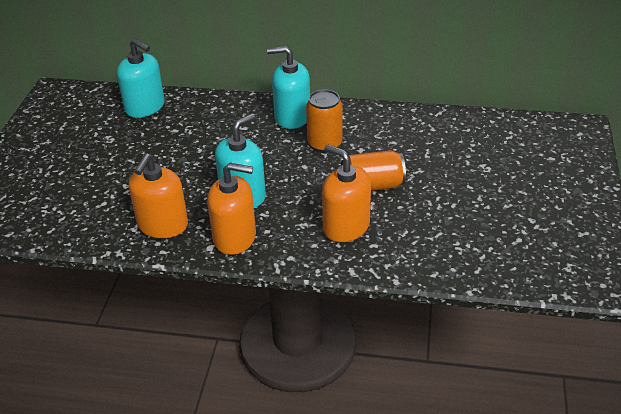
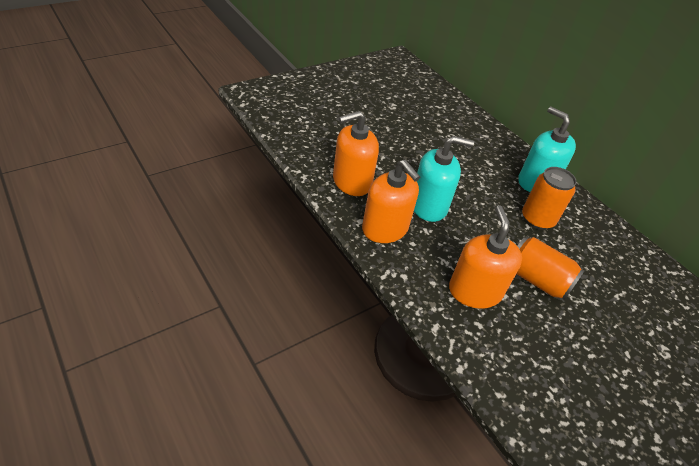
camera: 40 degrees right, 5 degrees up
turquoise soap dispenser [117,38,165,118] -> none

